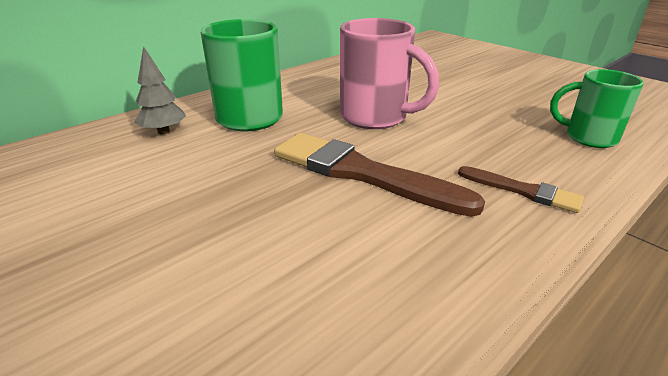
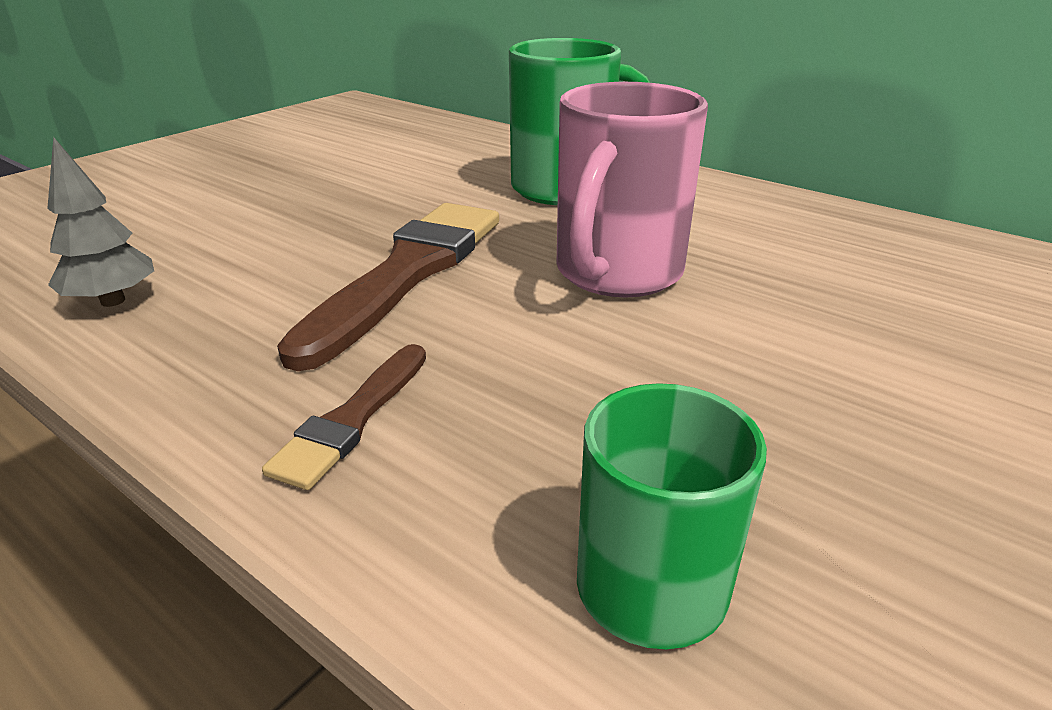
camera: 80 degrees right, 0 degrees up
grey tree [134,46,186,134] -> grey tree moved to [47,137,154,307]

